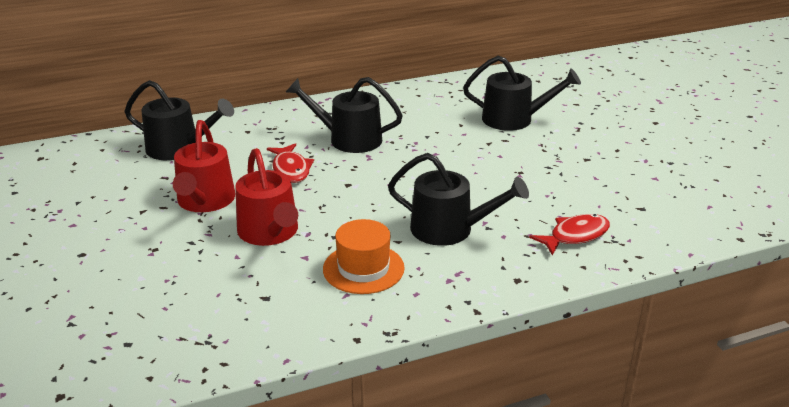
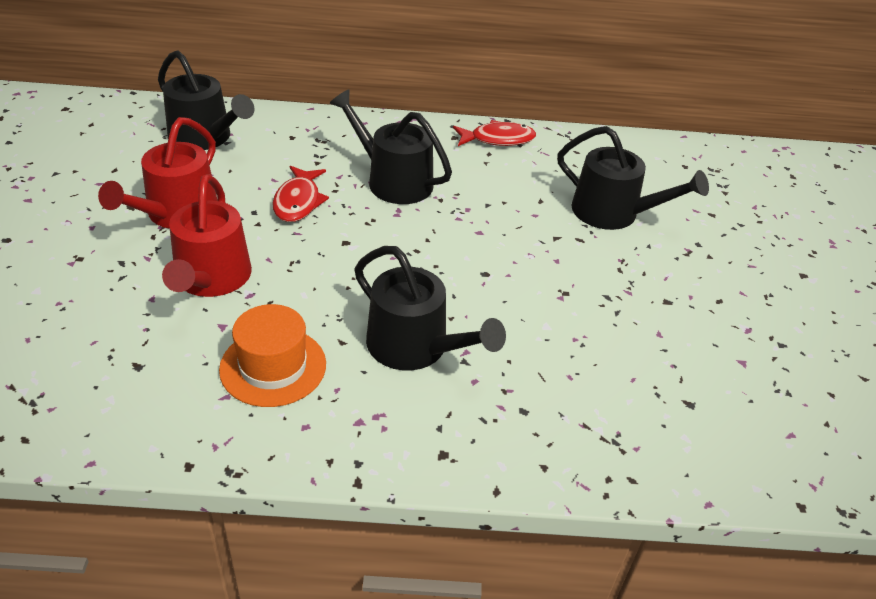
camera: 20 degrees right, 10 degrees up
red fish [529,214,610,256] -> red fish moved to [453,120,536,146]

